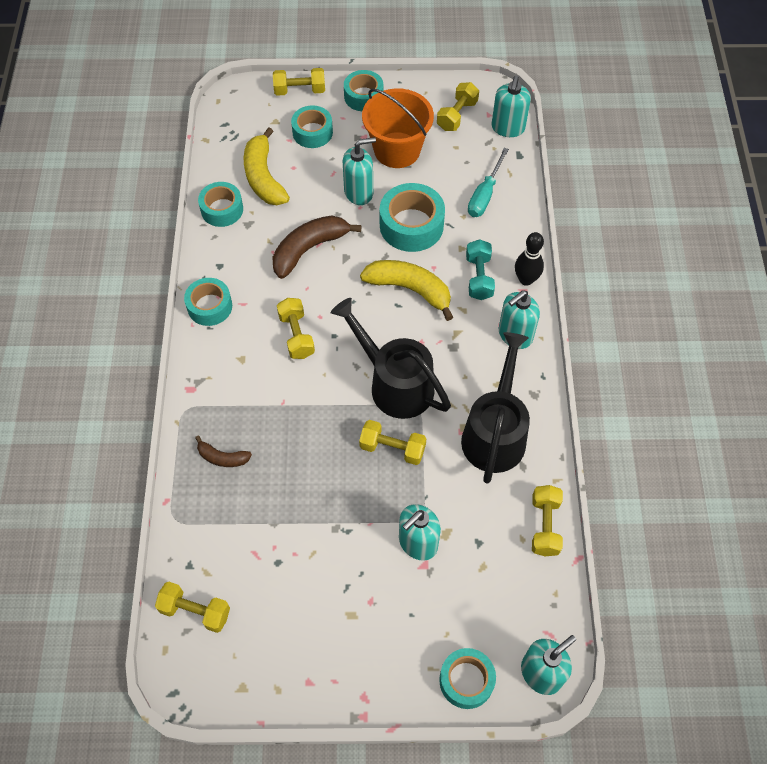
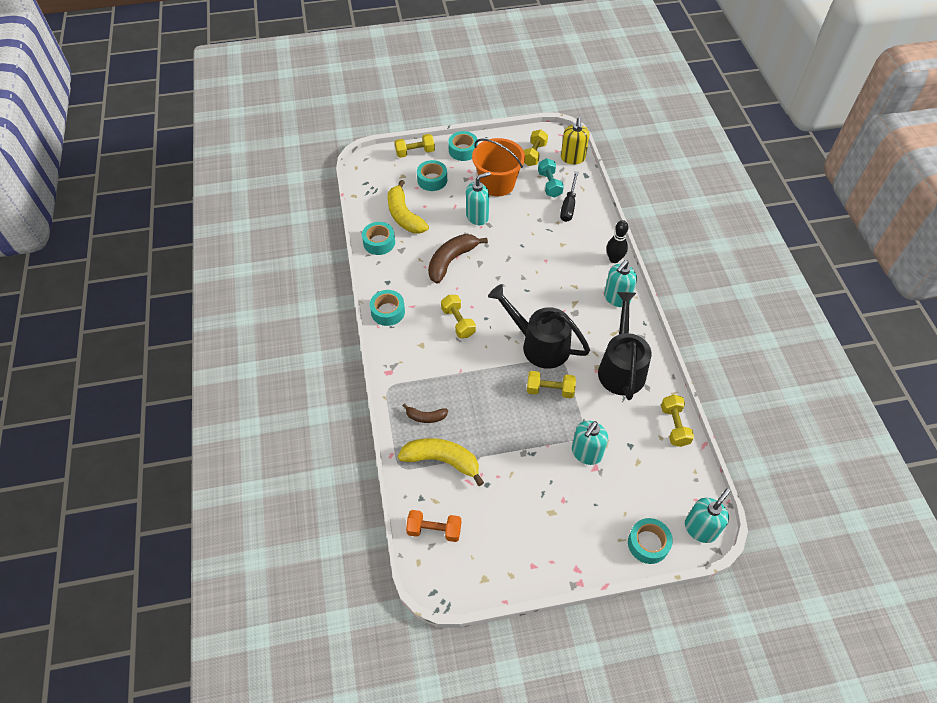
camera: 10 degrees left, 5 degrees down
yellow dumbbell [155,582,230,633] -> orange dumbbell [406,510,461,542]
yellow banana [360,260,453,321] -> yellow banana moved to [398,438,484,486]
turquoise tape [380,183,445,252] -> none
turquoise dumbbell [466,239,495,300] -> turquoise dumbbell moved to [538,158,564,198]
turquoise screwdriver [468,148,509,217] -> black screwdriver [560,171,579,222]
turquoise soap dispenser [492,76,531,137] -> yellow soap dispenser [561,117,590,164]

